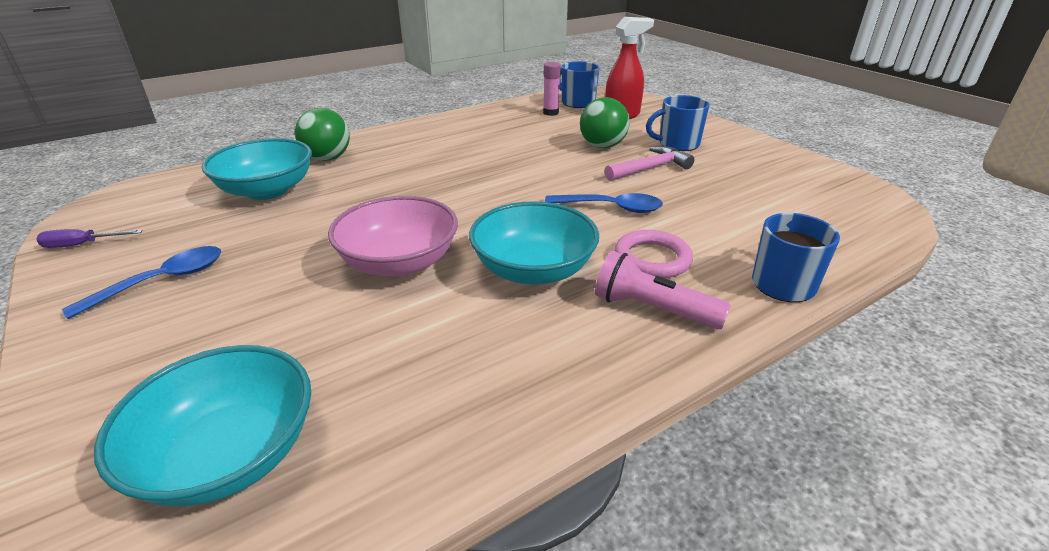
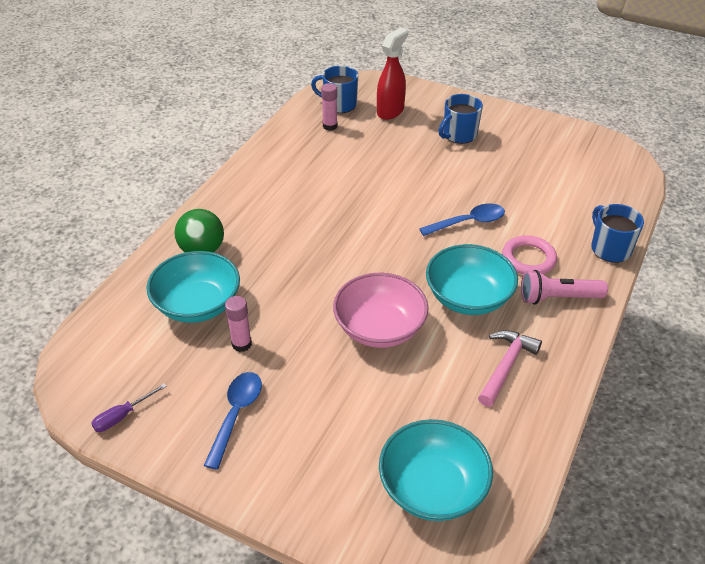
camera: 30 degrees left, 10 degrees up
green ball [580,97,630,148] -> none
pink hammer [604,146,695,181] -> pink hammer moved to [478,330,542,407]
none -> pink glue stick [225,296,252,352]

